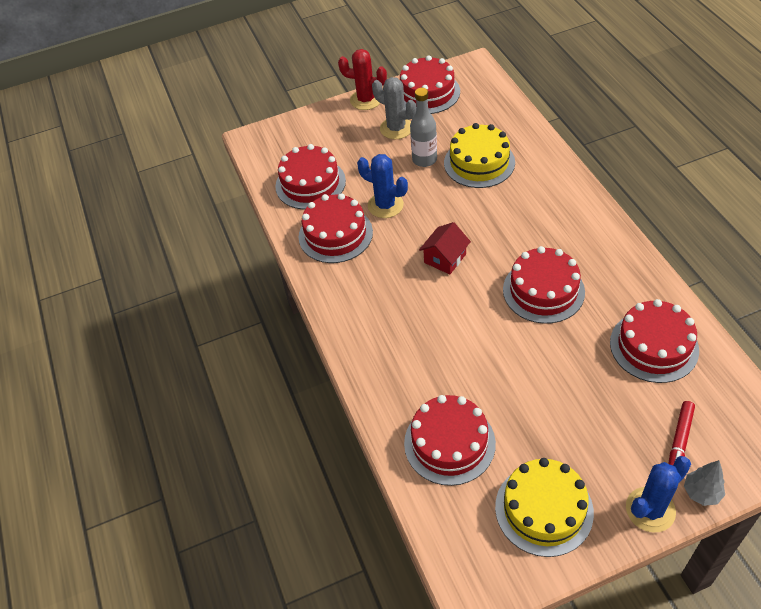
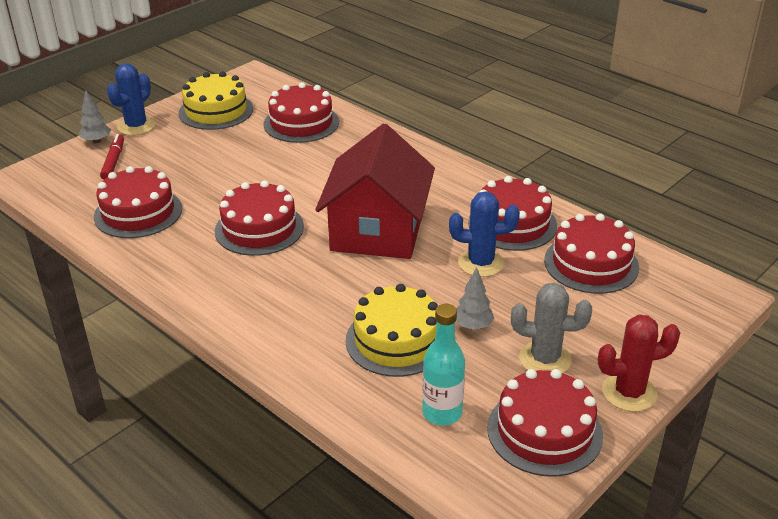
camera: 150 degrees right, 15 degrees down
grey bottle [410,88,437,167] -> grey tree [456,267,494,330]
red house [419,222,471,274] -> red house [315,124,435,259], size x2.29
none -> turquoise bottle [422,304,465,426]

